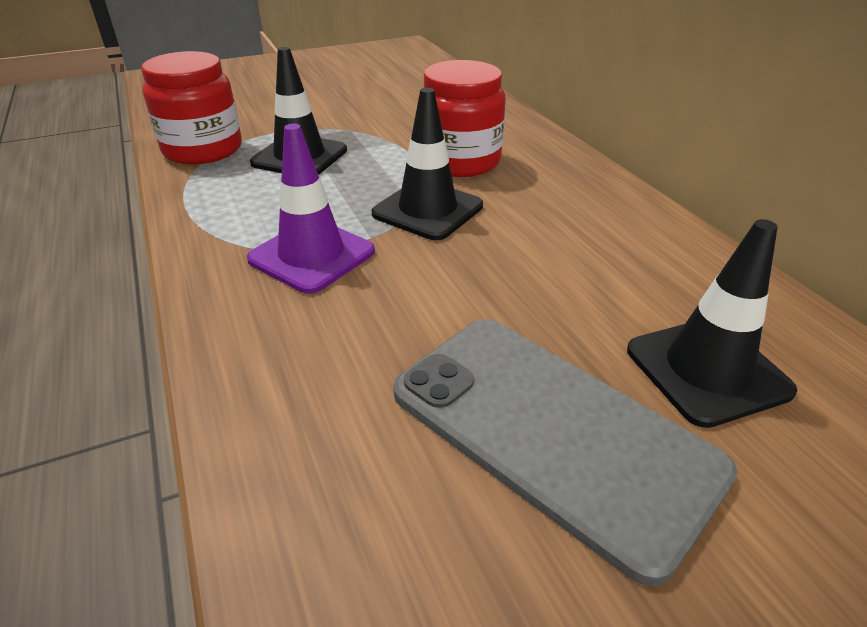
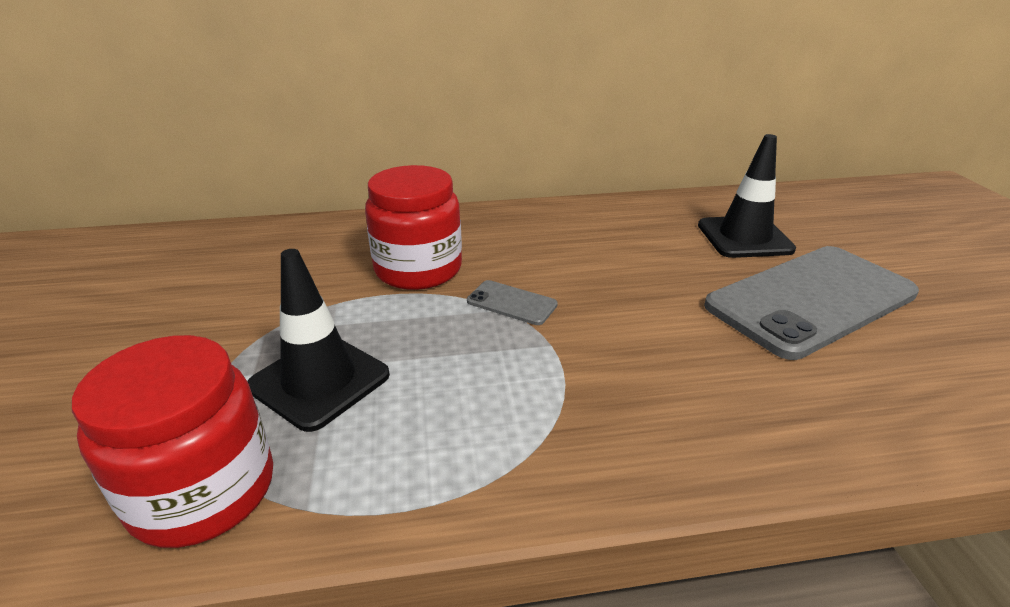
camera: 75 degrees left, 5 degrees down
purple traffic cone [247,124,375,294] -> none
black traffic cone [372,88,483,240] -> grey phone [467,280,558,325]

